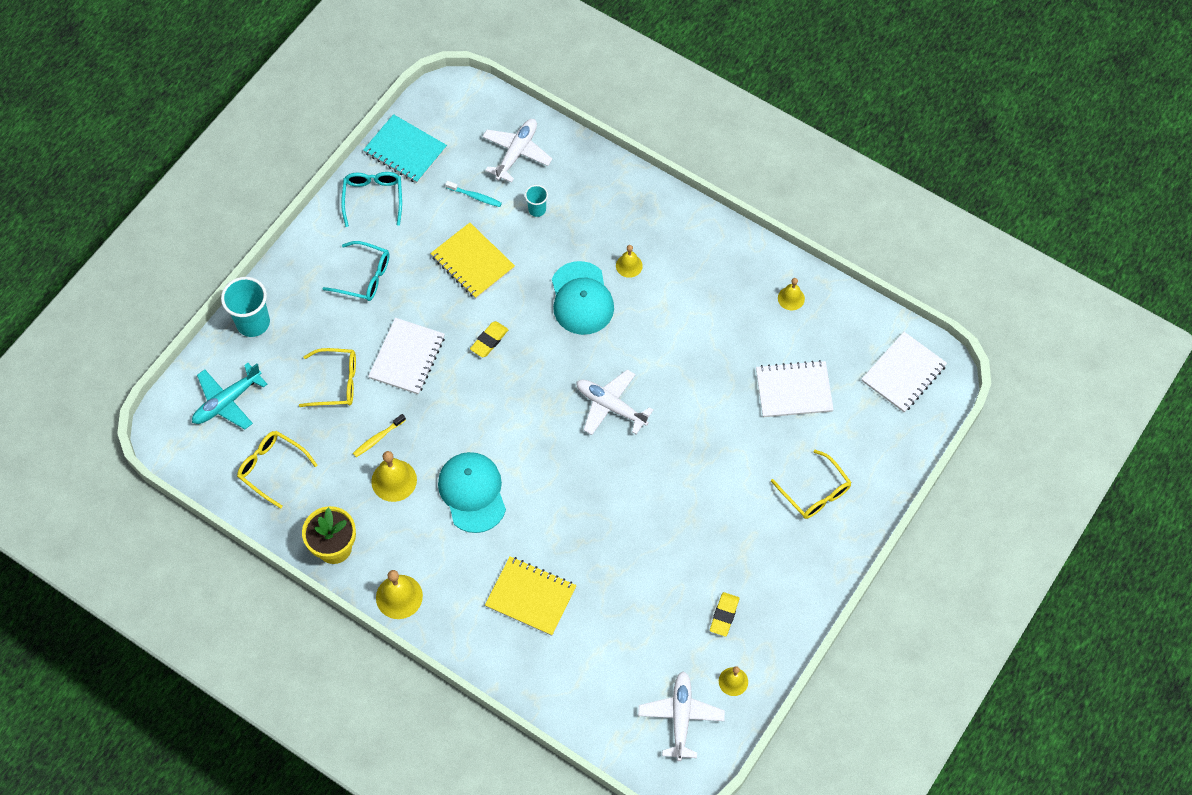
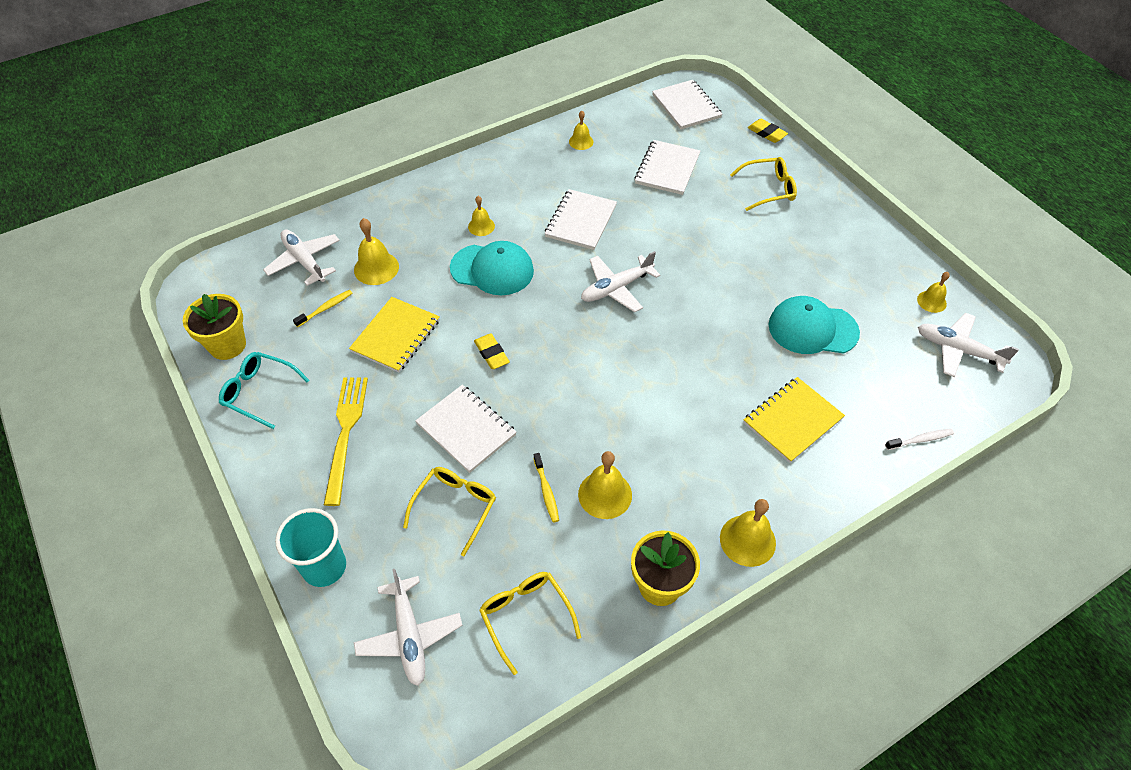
camera: 65 degrees left, 10 degrees down
turquoise plane [192,363,267,429] -> white plane [354,569,463,686]
yellow glasses [237,431,318,509] -> yellow glasses turned 90 degrees clockwise [479,572,581,675]
turquoise glasses [322,241,390,301] -> yellow fork [324,377,368,506]
turquoise notebook [363,114,447,183] -> yellow flower pot [183,294,246,360]
yellow notebook [430,223,515,299] -> yellow notebook turned 45 degrees counterclockwise [349,297,440,373]
turquoise cap [438,452,506,533] -> turquoise cap moved to [768,296,860,354]
turquoise toothbrush [445,181,502,207] -> yellow toothbrush [293,290,352,327]
turquoise cup [525,185,548,217] -> yellow bell [354,218,399,285]
yellow eraser [710,592,739,636] -> yellow eraser moved to [748,119,788,143]
none -> white notebook [545,189,617,250]
none -> white toothbrush [885,429,954,450]

